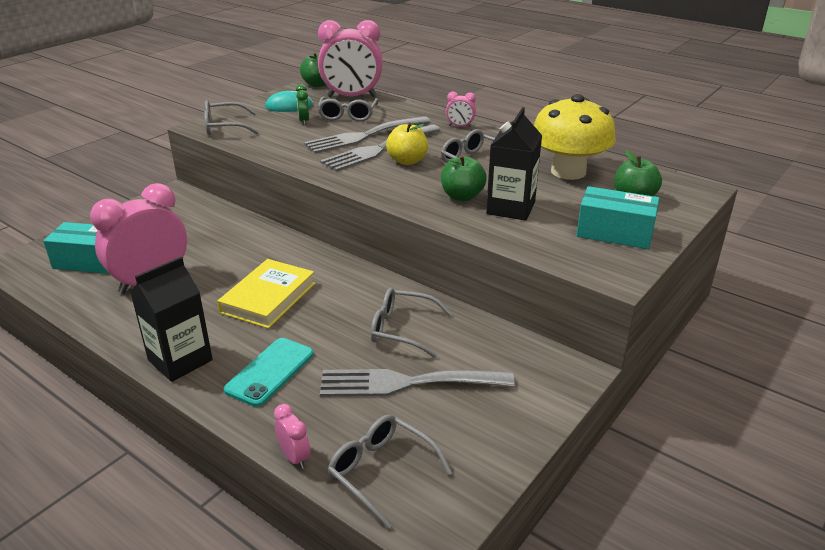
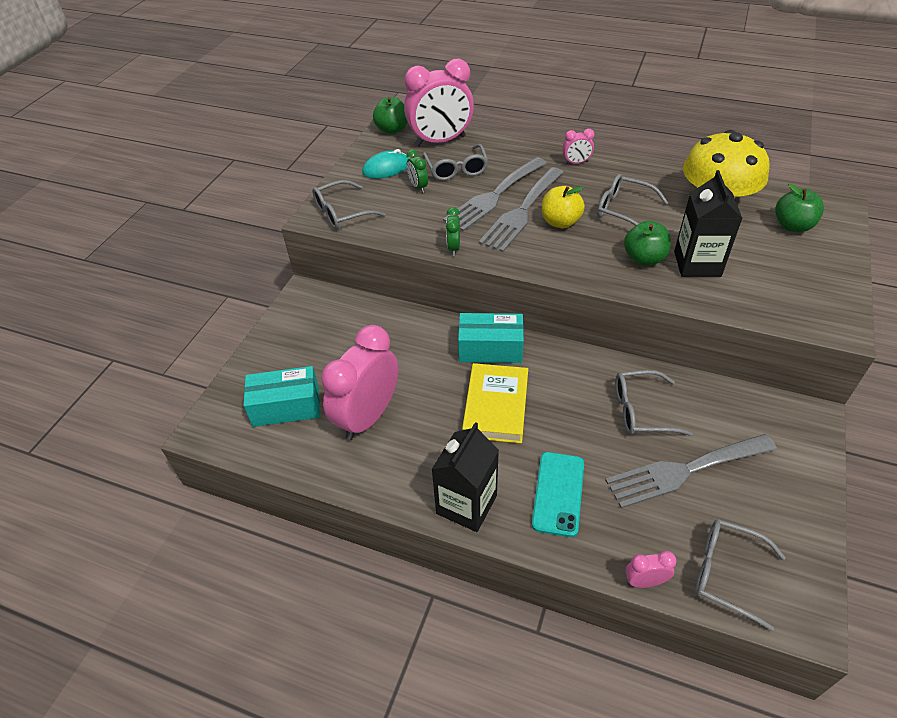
camera: 15 degrees left, 15 degrees up
pink clock [274,404,311,469] -> pink clock turned 45 degrees counterclockwise [625,551,677,588]
turquoise box [576,186,659,249] -> turquoise box moved to [458,313,524,363]
none -> green clock [446,207,460,256]

